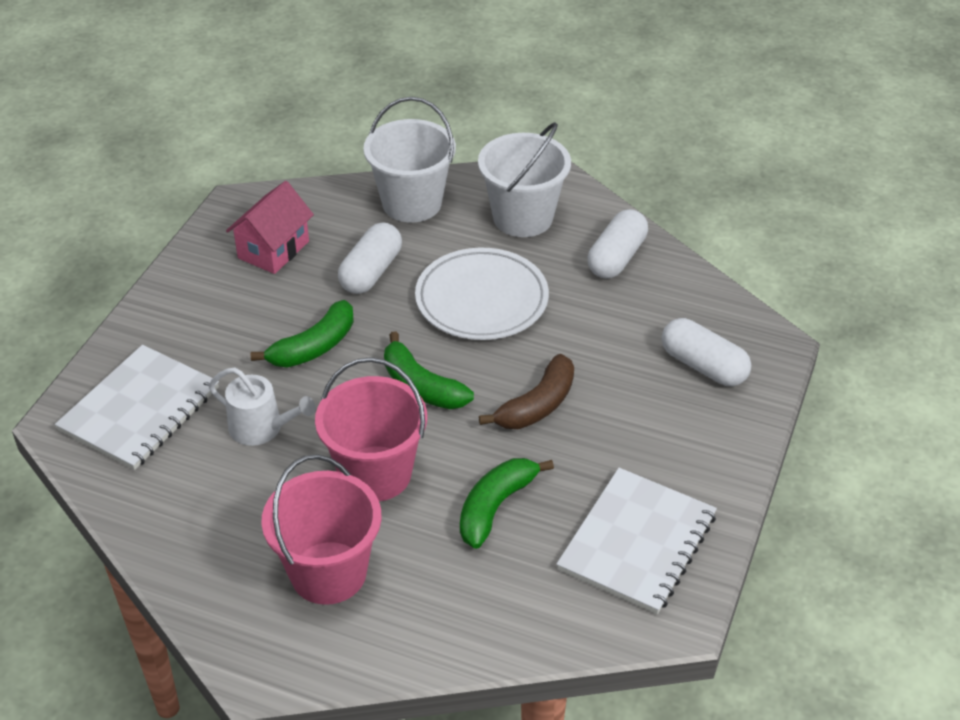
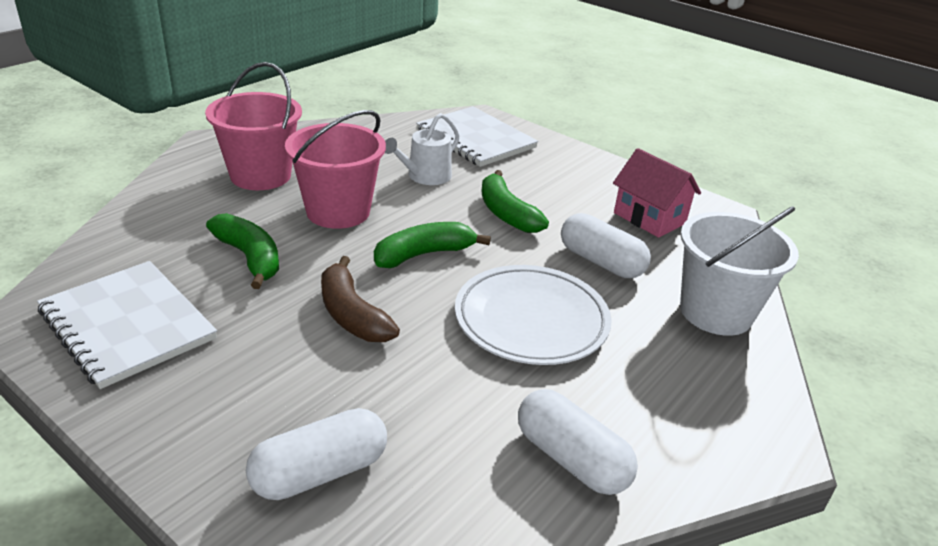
camera: 105 degrees right, 10 degrees down
white bucket [478,122,571,237] -> none

